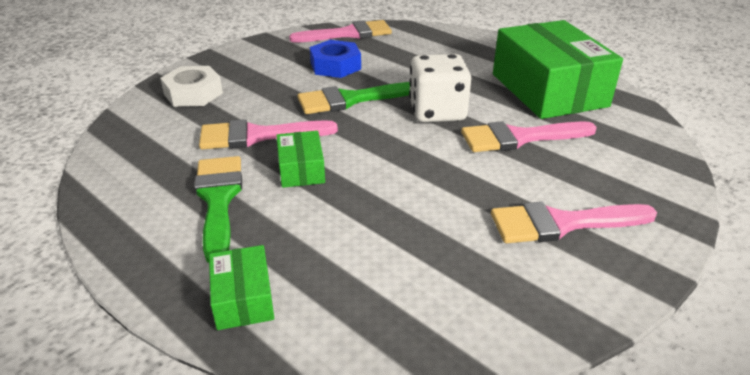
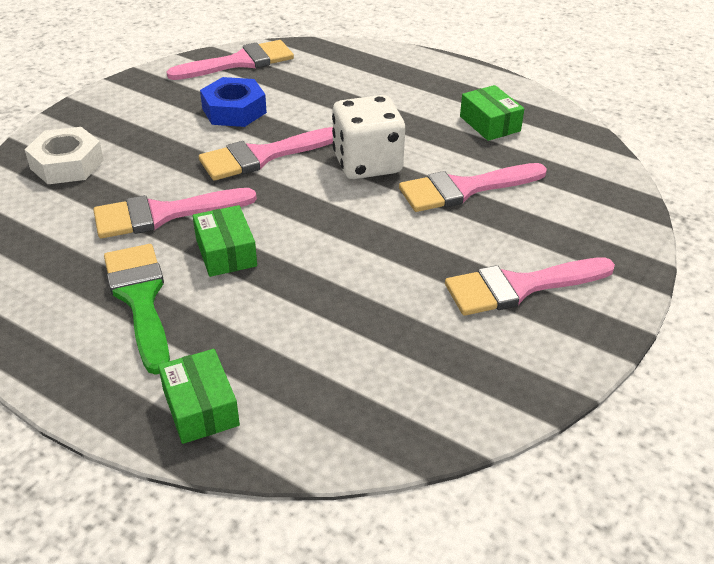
camera: 10 degrees left, 5 degrees up
green brush [298,82,410,114] -> pink brush [199,127,333,181]
green box [493,20,623,119] -> green box [460,85,524,141], size x0.45

